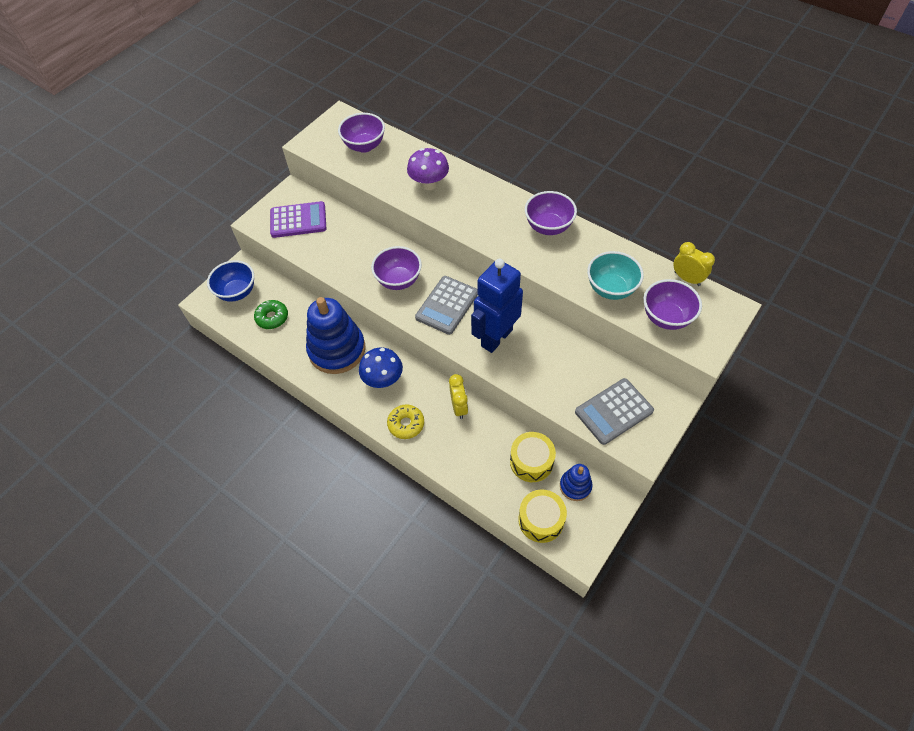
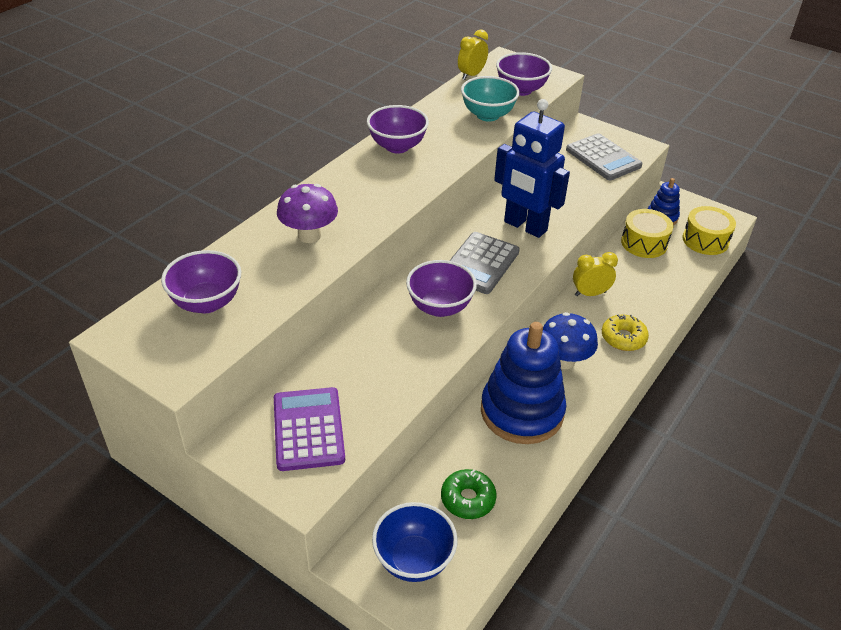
camera: 95 degrees left, 15 degrees down
grey calculator [415,276,478,335] -> grey calculator turned 90 degrees clockwise [449,232,519,294]

